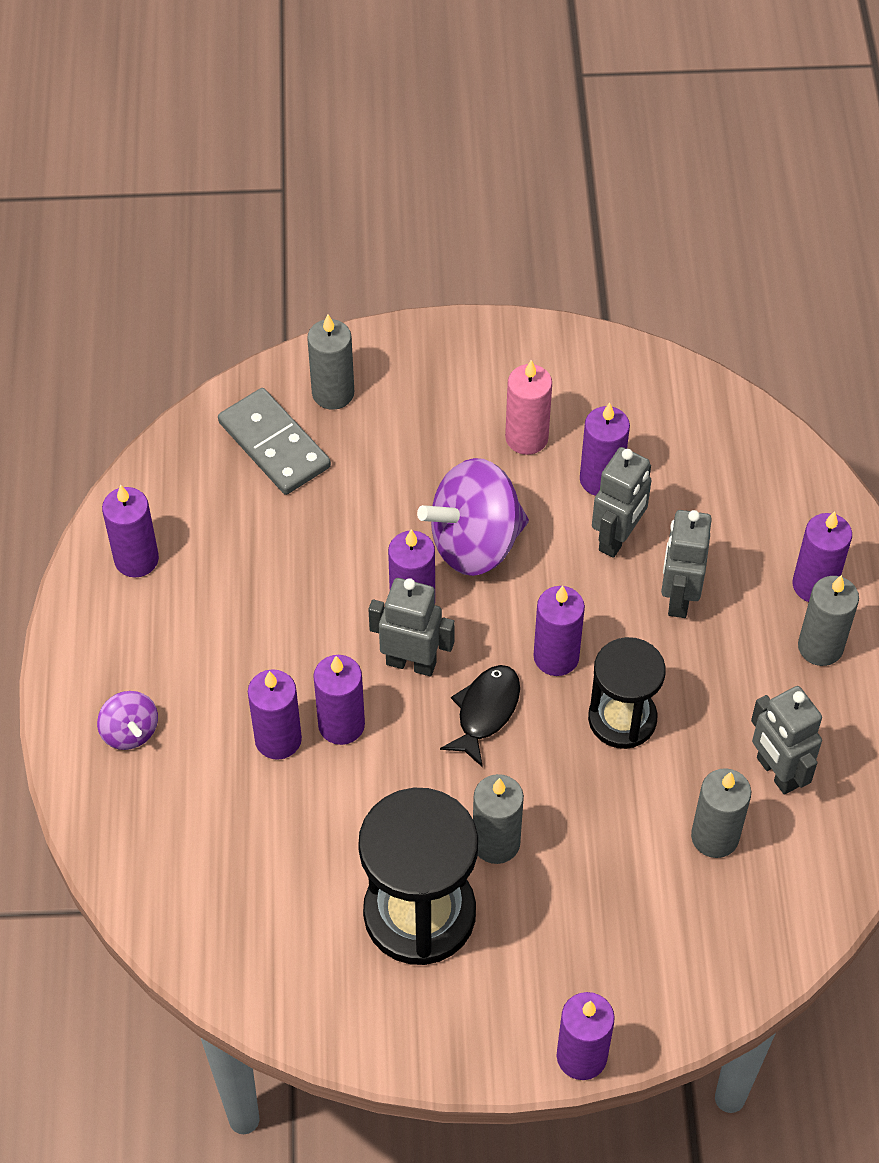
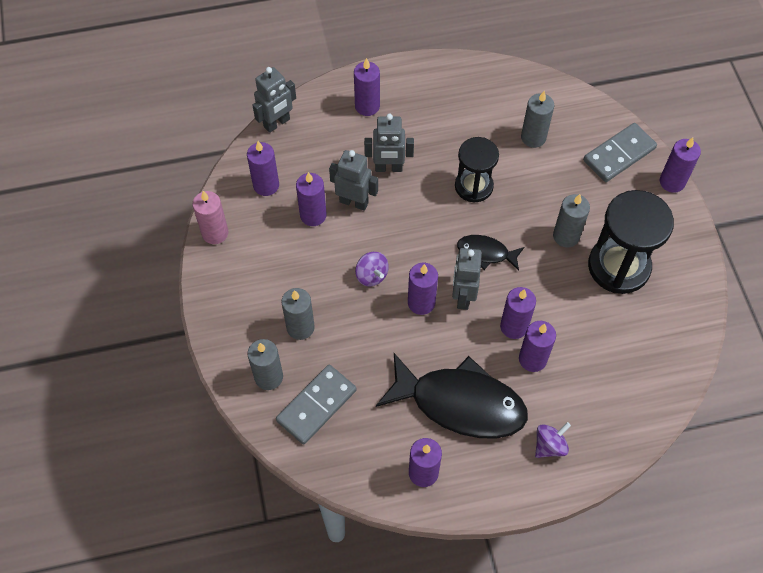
camera: 100 degrees left, 5 degrees up
purple spinning top [417,458,529,576] -> purple spinning top [355,252,389,286], size x0.51
pink candle [505,360,552,455] -> pink candle moved to [192,191,228,244]
purple candle [533,586,585,676] -> purple candle moved to [247,141,279,196]
grey robot [751,686,822,795] -> grey robot moved to [252,67,296,133]
grey candle [798,575,859,666] -> grey candle moved to [281,288,315,340]
none -> black fish [376,353,528,439]
none -> grey domino [583,123,657,182]

